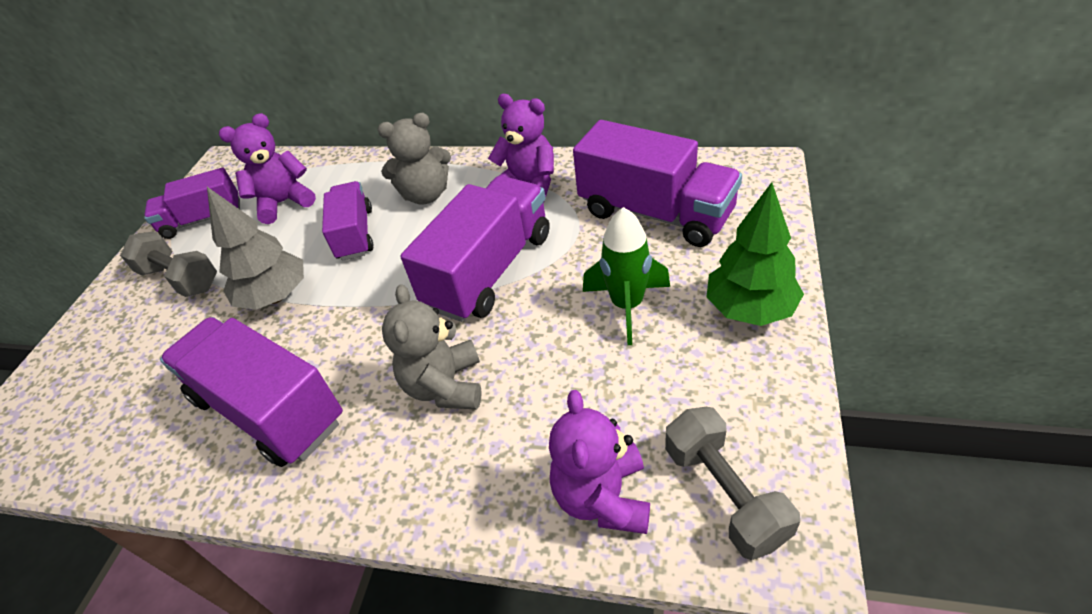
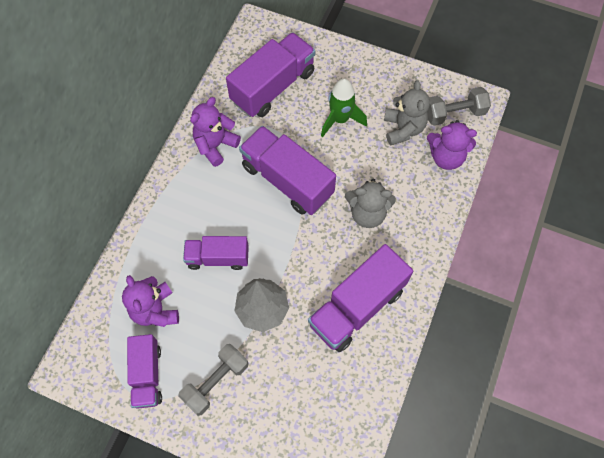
camera: 85 degrees left, 20 degrees up
grey teddy bear [378,113,451,204] -> grey teddy bear moved to [384,80,430,146]
green tree [706,182,804,326] -> none

